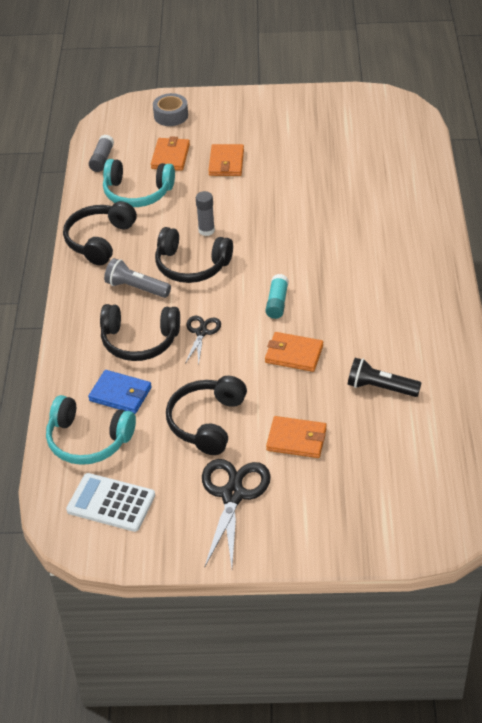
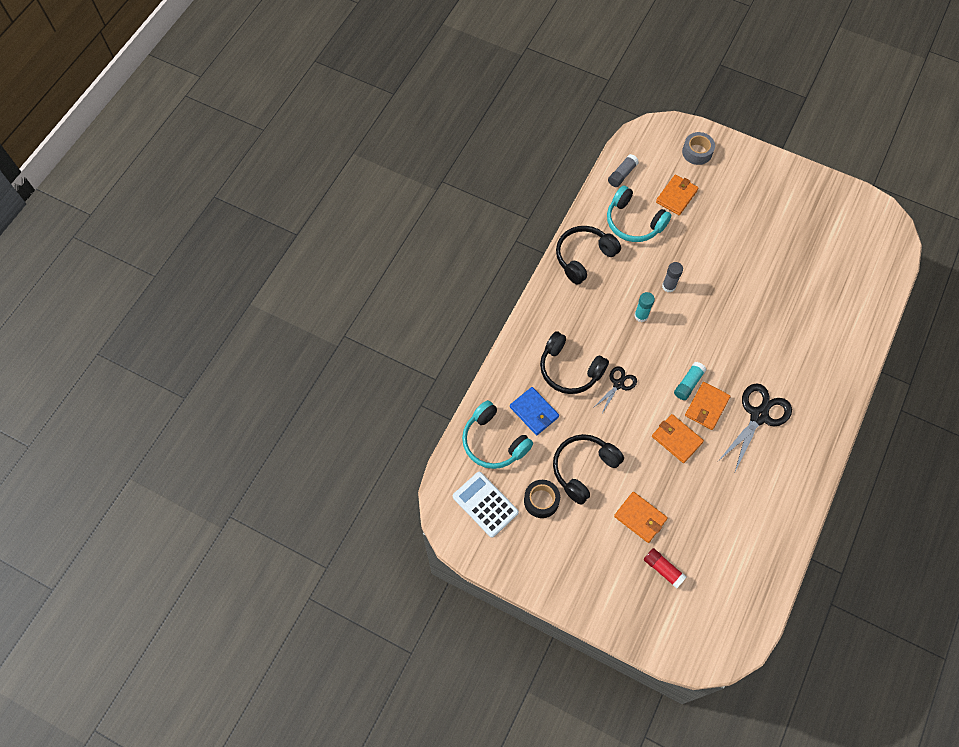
camera: 25 degrees right, 20 degrees up
grey flashlight [104,258,171,298] -> none
black headphones [155,227,233,283] -> turquoise glue stick [634,292,655,322]
black scissors [202,459,271,568] -> black scissors moved to [718,383,792,471]
orange wallet [208,144,244,176] -> orange wallet moved to [685,382,731,430]
black flashlight [348,358,422,397] -> none
none -> black tape [524,480,560,518]
none -> red glue stick [644,548,687,589]

